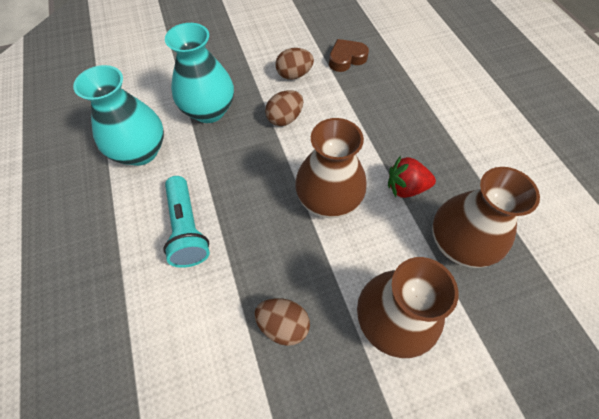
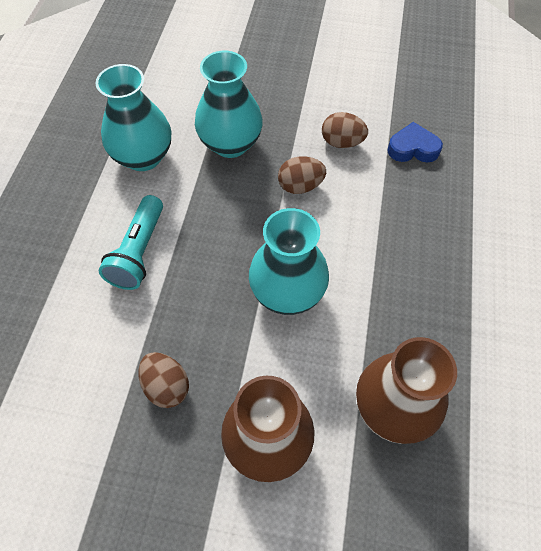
camera: 30 degrees right, 0 degrees up
brown vase [295,118,367,218] -> turquoise vase [249,208,329,315]
brown heart [329,39,369,72] -> blue heart [387,122,443,163]
red strawberry [388,156,436,198] -> none

